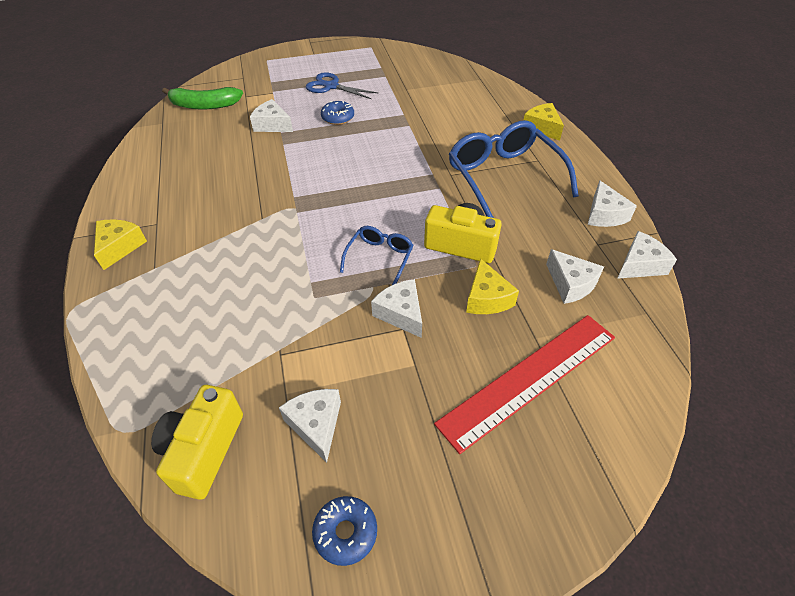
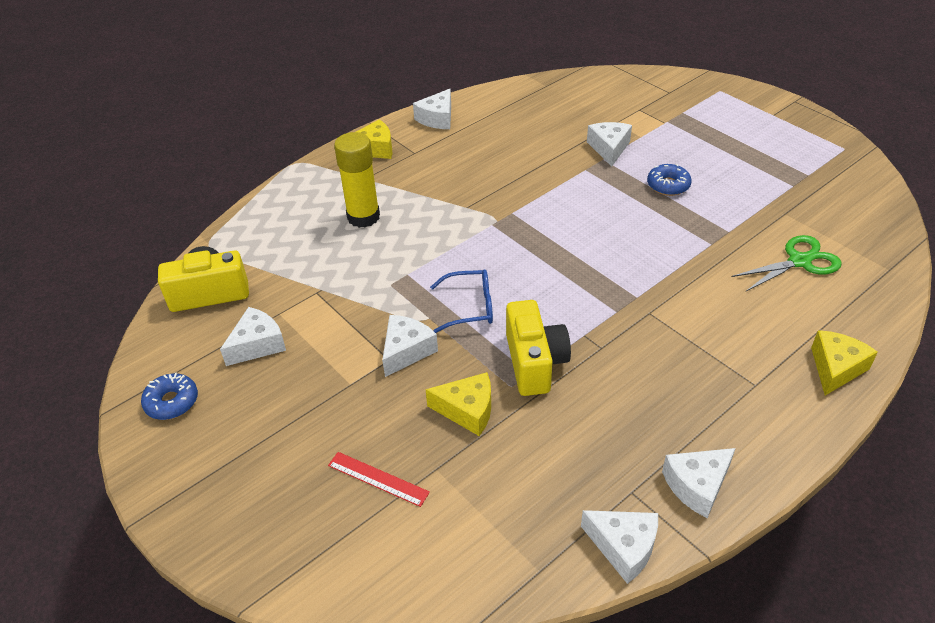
camera: 65 degrees right, 5 degrees down
green banana [162,87,243,109] -> none
blue scissors [306,72,378,99] -> none
red ruler [434,315,615,454] -> red ruler [328,452,430,507], size x0.45
blue glasses [449,120,579,218] -> none
yellow cheese [466,258,519,314] -> yellow cheese turned 135 degrees counterclockwise [425,372,491,436]
white cheese [546,249,604,304] -> white cheese moved to [413,89,451,129]
none -> yellow glue stick [334,132,380,228]
none -> green scissors [731,235,842,291]

